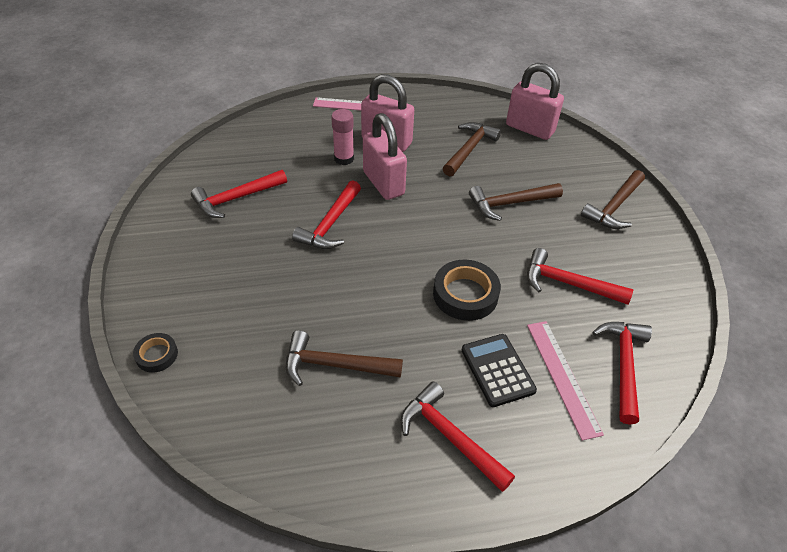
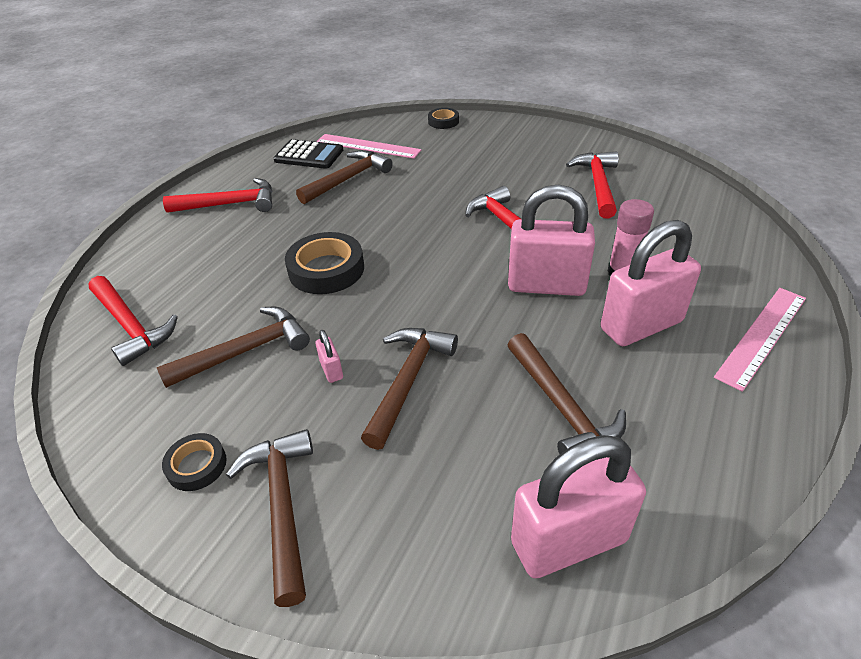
camera: 130 degrees right, 5 degrees down
black calculator [462,334,537,407] -> black calculator moved to [273,139,343,169]
red hammer [527,248,633,305] -> brown hammer [157,307,310,388]
pink ruler [527,321,604,441] -> pink ruler moved to [316,134,421,159]
none -> black tape [162,433,227,491]
none -> pink padlock [315,330,343,383]

